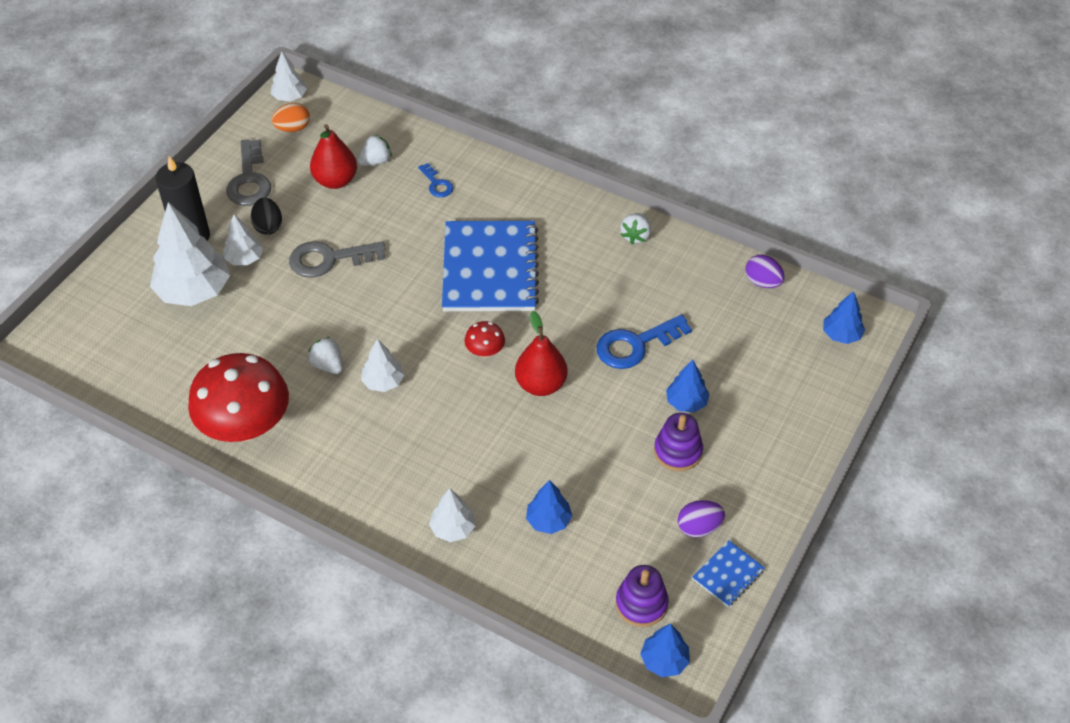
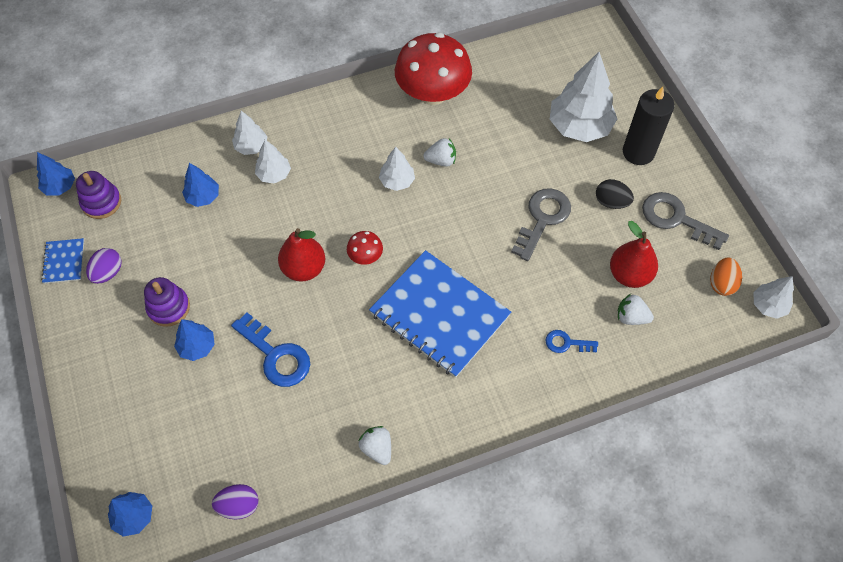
camera: 130 degrees right, 10 degrees up
white tree [223,214,263,265] -> white tree moved to [255,140,291,183]
white strawberry [358,135,392,166] -> white strawberry turned 105 degrees clockwise [618,294,654,325]
blue key [597,314,692,369] -> blue key turned 120 degrees clockwise [231,313,310,387]

